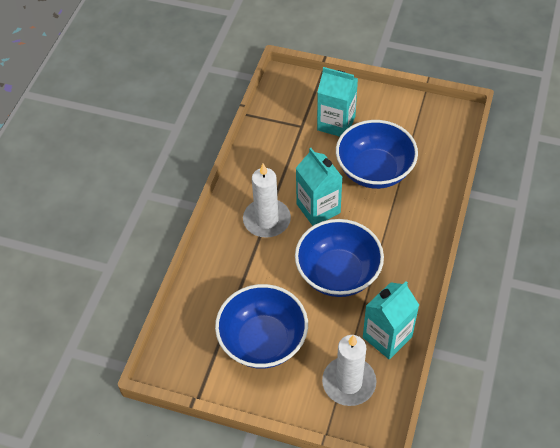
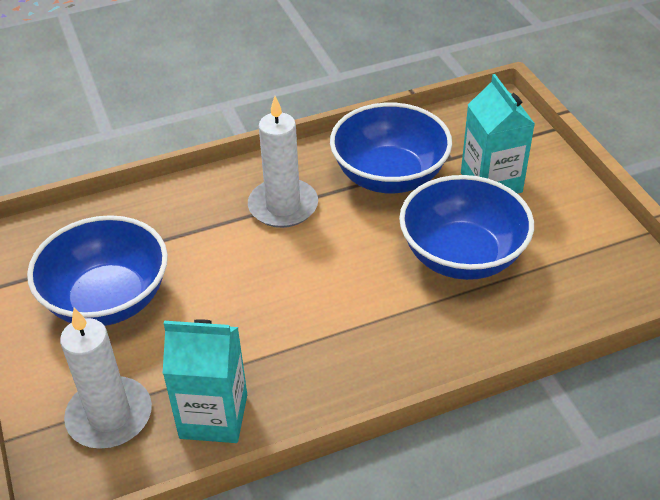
camera: 50 degrees right, 10 degrees down
blue bowl [295,219,384,297] -> blue bowl moved to [330,103,452,193]
turquoise carton [296,148,342,226] -> none

